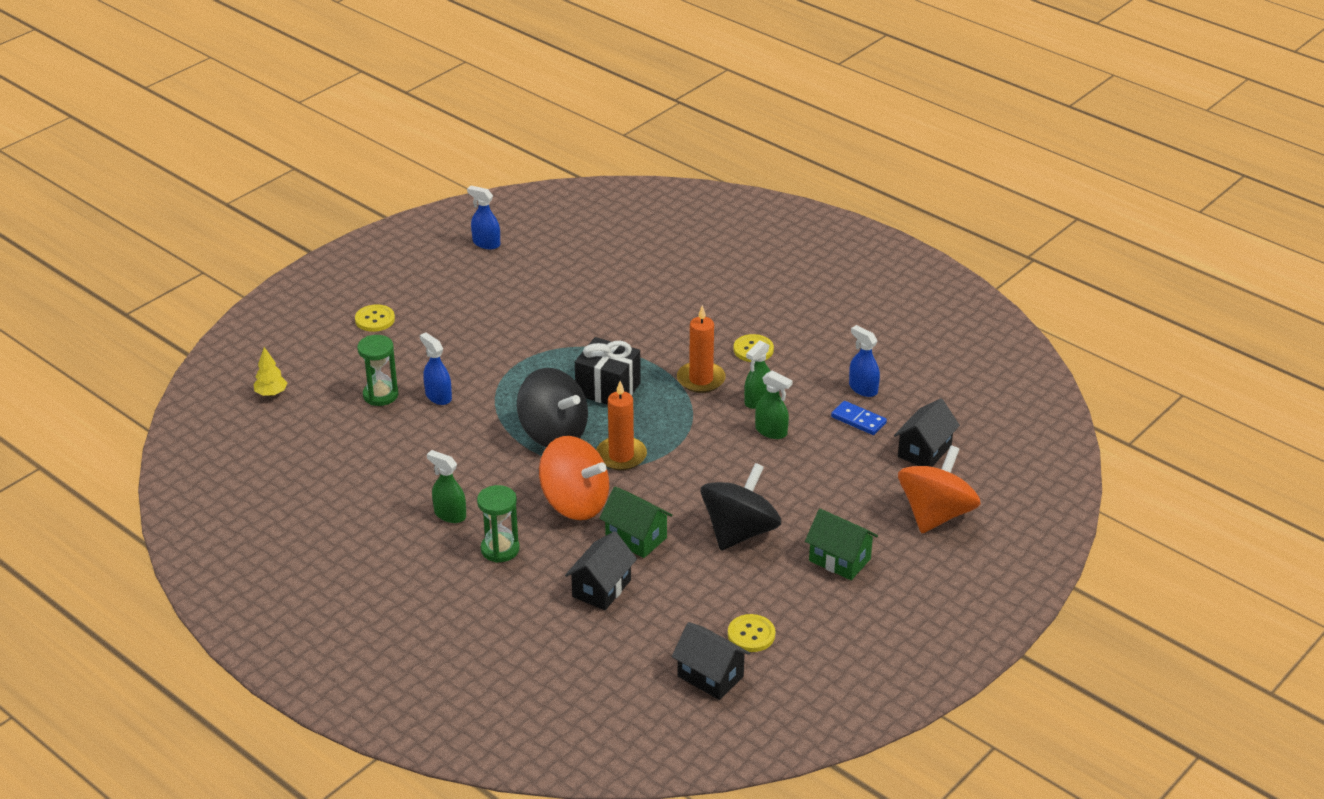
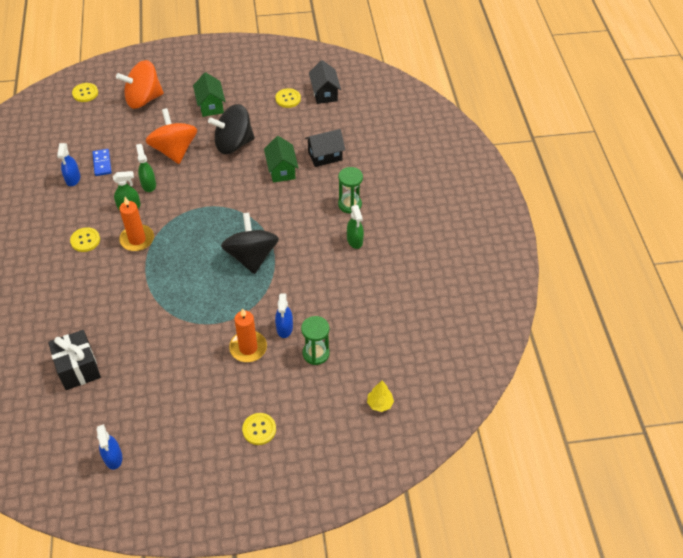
camera: 140 degrees left, 15 degrees up
orange spinning top [539,436,609,520] -> orange spinning top moved to [145,108,197,164]
black gift [575,337,641,405] -> black gift moved to [48,330,101,390]
orange candle [596,381,647,471] -> orange candle moved to [229,308,267,362]
black house [894,398,960,467] -> none
none -> yellow button [72,83,98,102]

